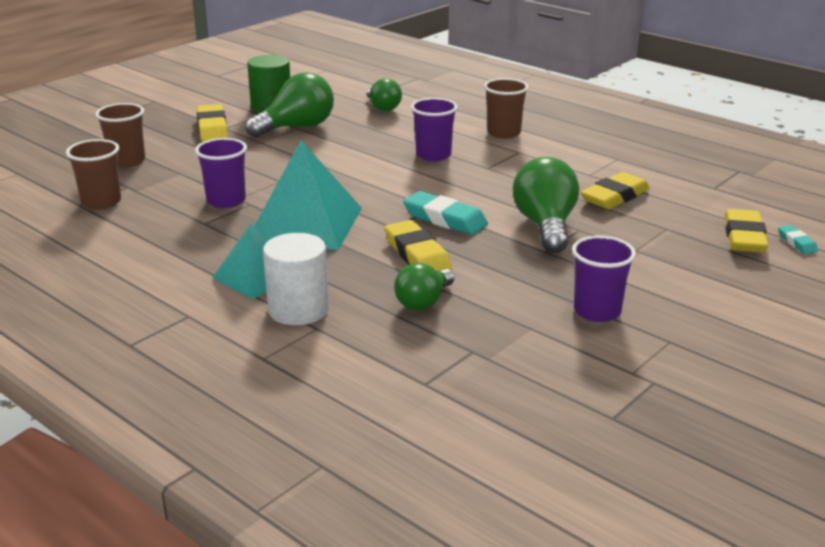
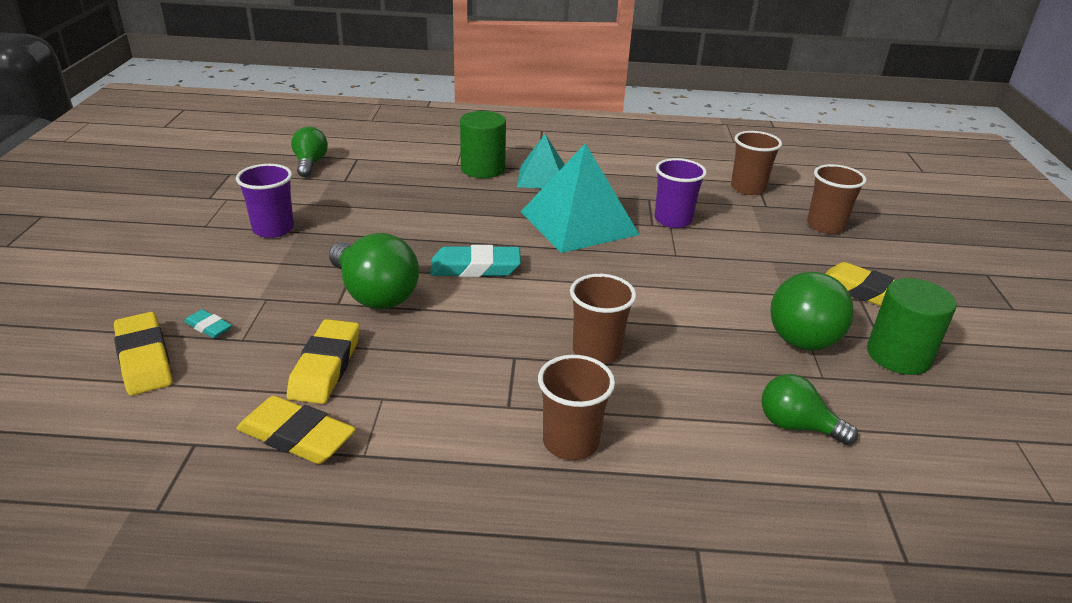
camera: 140 degrees right, 5 degrees up
white cylinder [263,233,329,325] -> green cylinder [460,111,506,178]
yellow eraser [385,220,452,271] -> yellow eraser moved to [236,396,356,464]
green light bulb [394,263,455,311] -> green light bulb moved to [291,127,328,177]
purple cup [411,98,458,161] -> brown cup [570,274,636,364]
turquoise eraser [778,225,818,254] -> turquoise eraser moved to [184,309,232,338]

